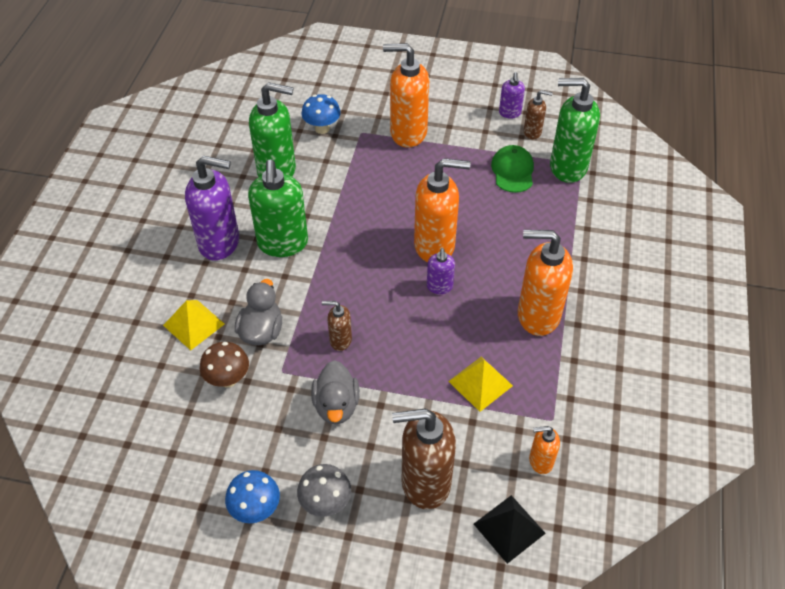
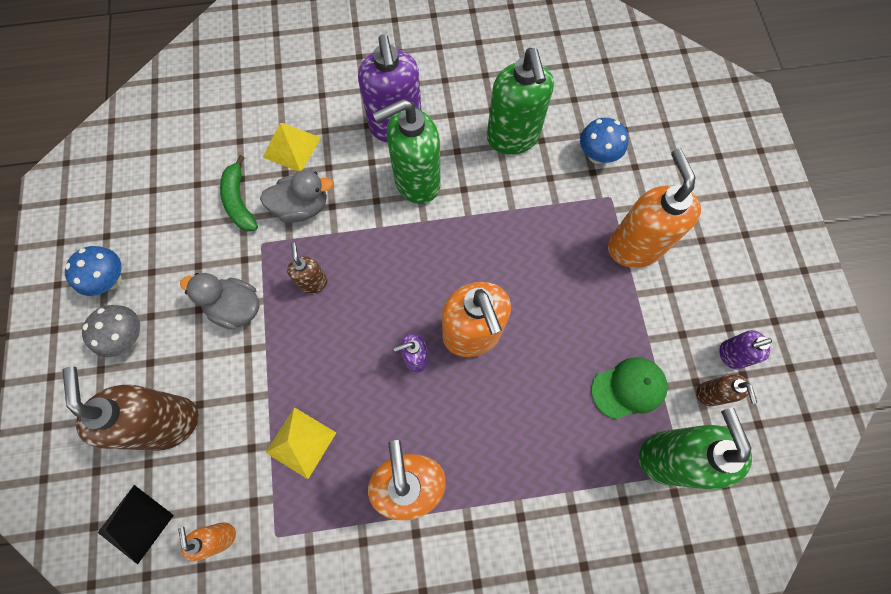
camera: 70 degrees right, 20 degrees up
brown mushroom [200,342,249,388] -> green banana [220,155,258,231]
grey duck [311,360,360,424] -> grey duck turned 45 degrees clockwise [180,273,259,330]

